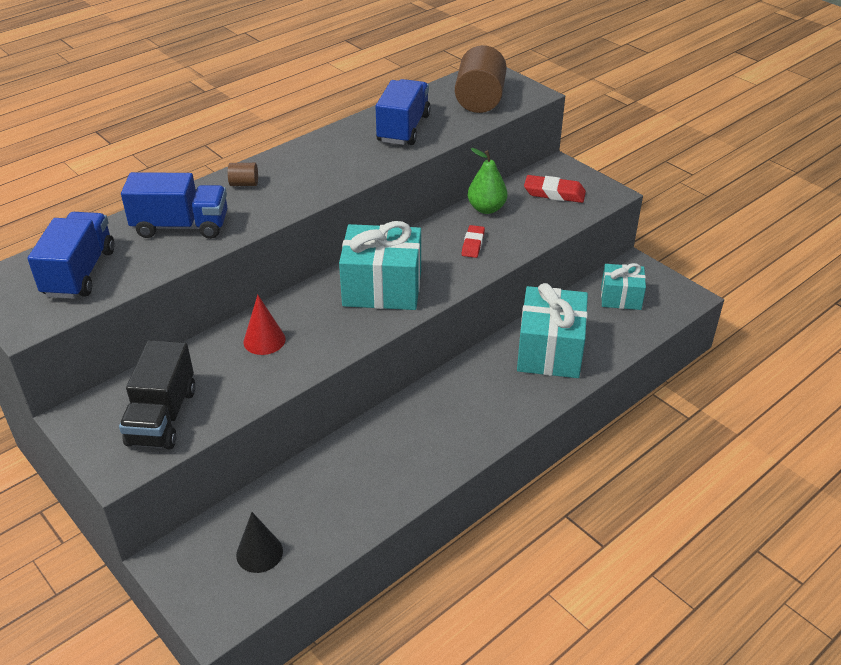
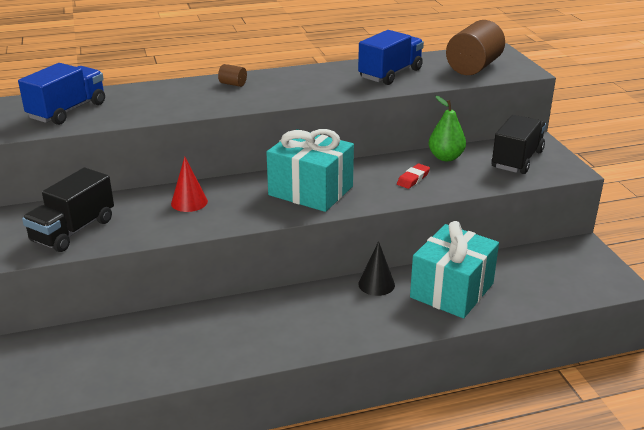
camera: 25 degrees right, 10 degrees down
blue truck [121,172,227,239] -> none
black cone [236,512,283,573] -> black cone moved to [358,241,395,296]
red eraser [524,175,586,203] -> black truck [492,115,546,174]
turquoise gift [601,263,646,310] -> none

